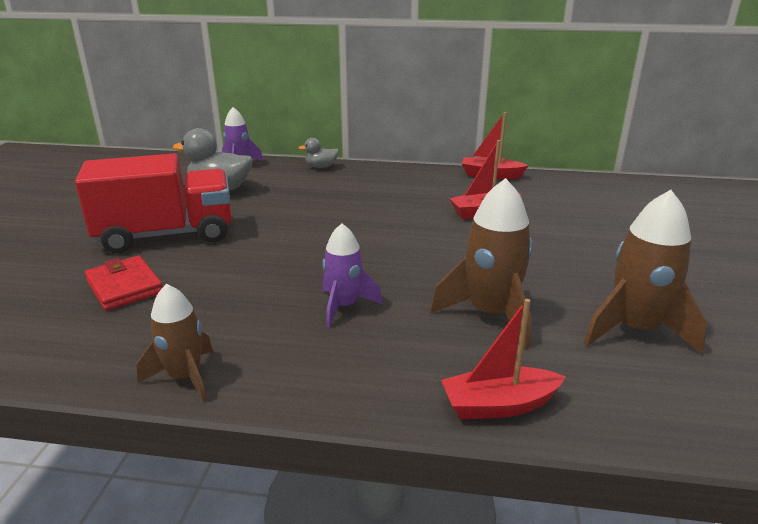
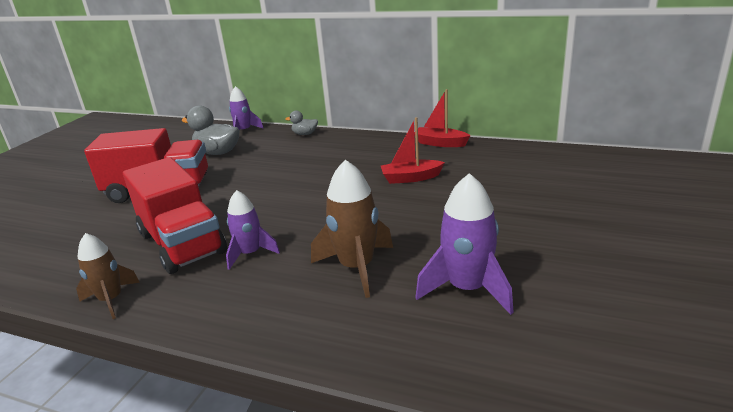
camera: 15 degrees right, 0 degrees up
red wallet [84,256,162,311] -> none
red boat [441,299,566,420] -> none
brown rocket [583,190,707,354] -> purple rocket [415,173,514,315]
none -> red truck [123,157,227,274]

